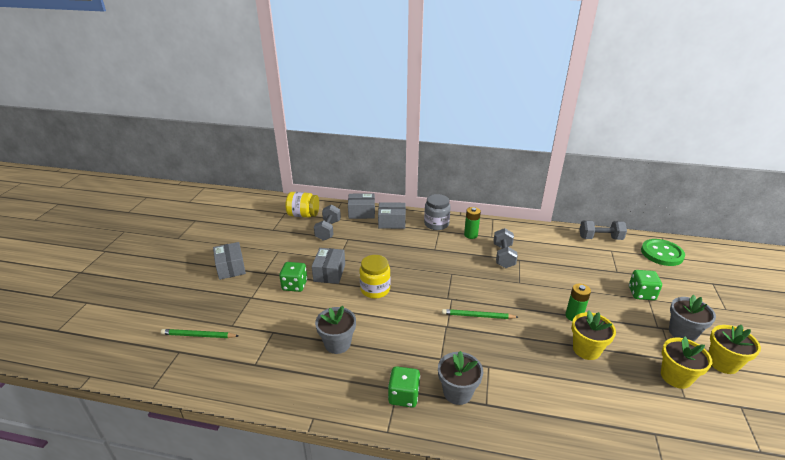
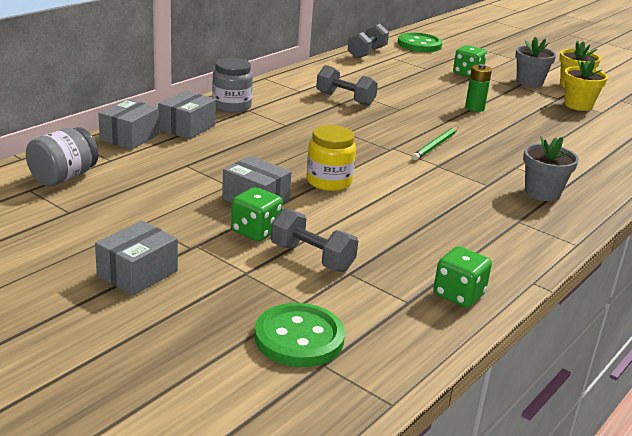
camera: 65 degrees left, 5 degrees down
green pencil [161,329,239,338] -> green button [254,303,345,367]
grey box [213,242,246,280] -> grey box turned 60 degrees counterclockwise [95,220,178,296]
yellow jar [285,192,319,218] -> grey jar [26,127,99,186]
grey dumbbell [314,204,341,241] -> grey dumbbell moved to [271,208,358,272]
grey flower pot [315,306,356,354] -> none
green dice [388,366,420,408] -> green dice moved to [433,246,492,308]
green battery [464,207,481,239] -> none
yellow flower pot [572,310,616,360] -> none

